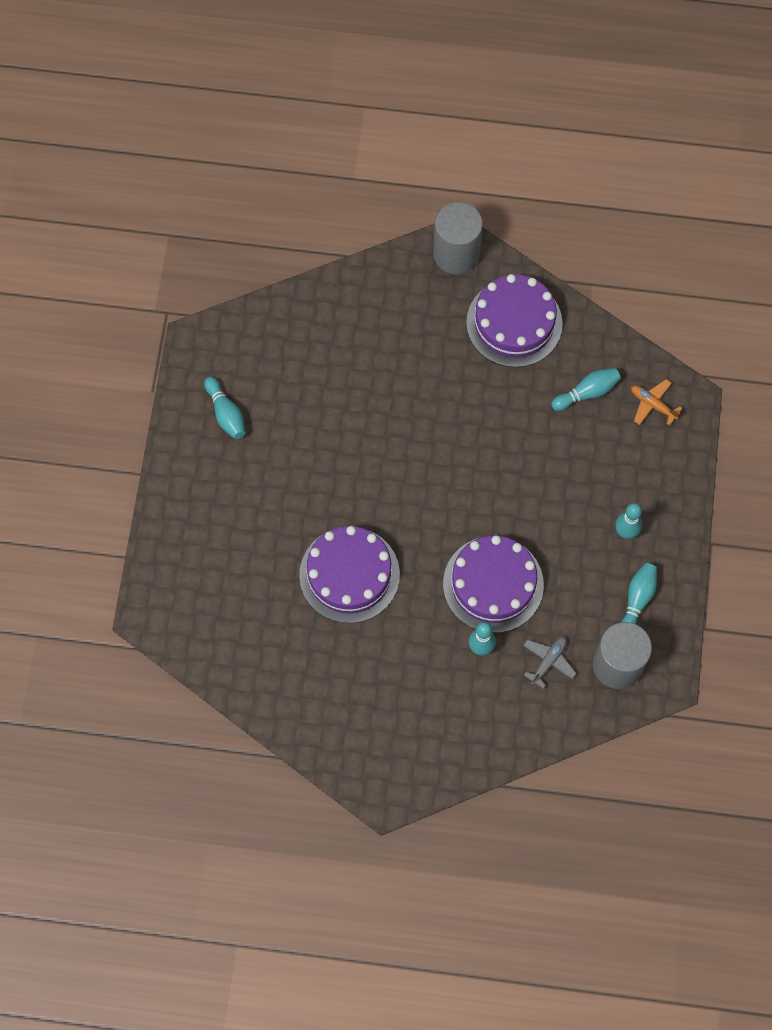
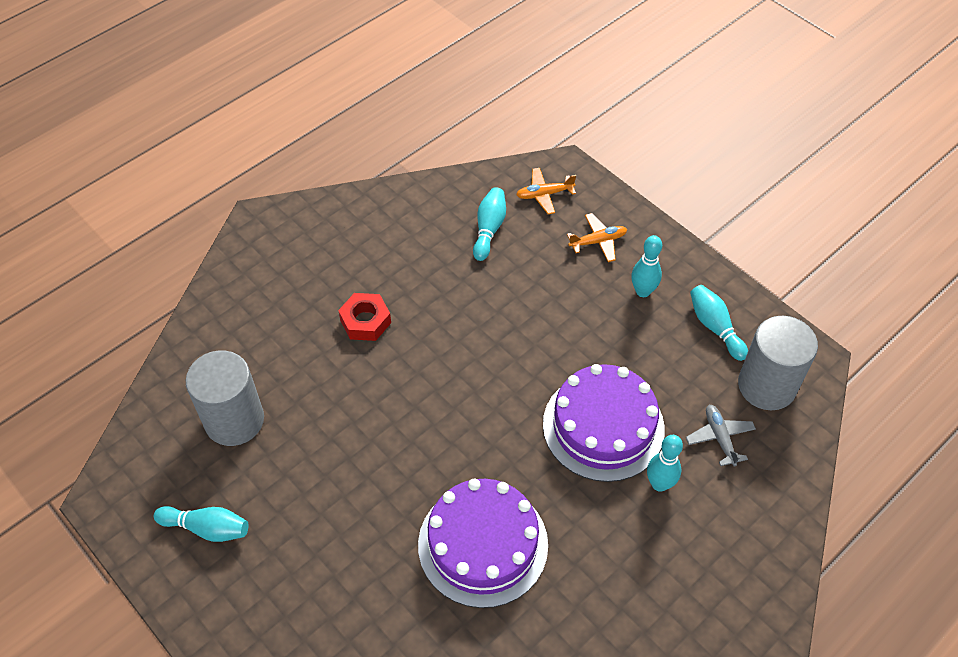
camera: 50 degrees left, 15 degrees down
grey cylinder [433,202,483,274] -> grey cylinder moved to [186,350,264,446]
purple cake [466,274,563,367] -> none
none -> red nut [338,293,391,341]
none -> orange plane [567,213,627,262]

